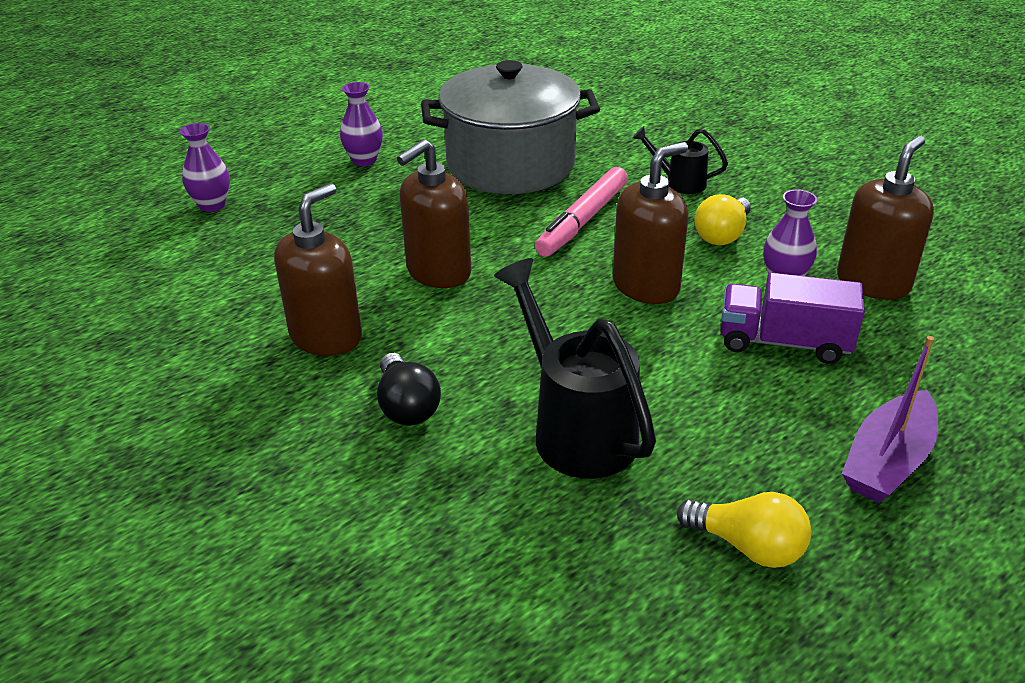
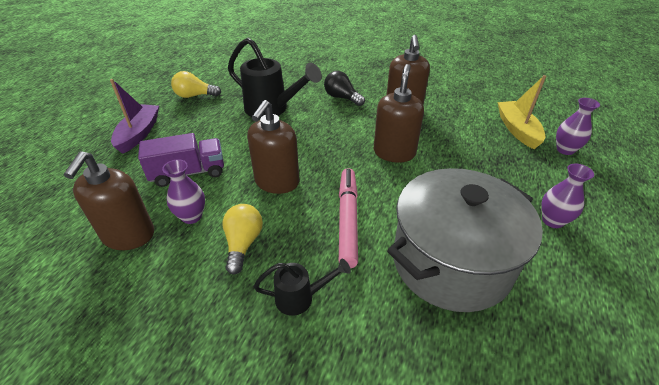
camera: 150 degrees right, 5 degrees up
none -> yellow boat [498,75,546,149]

